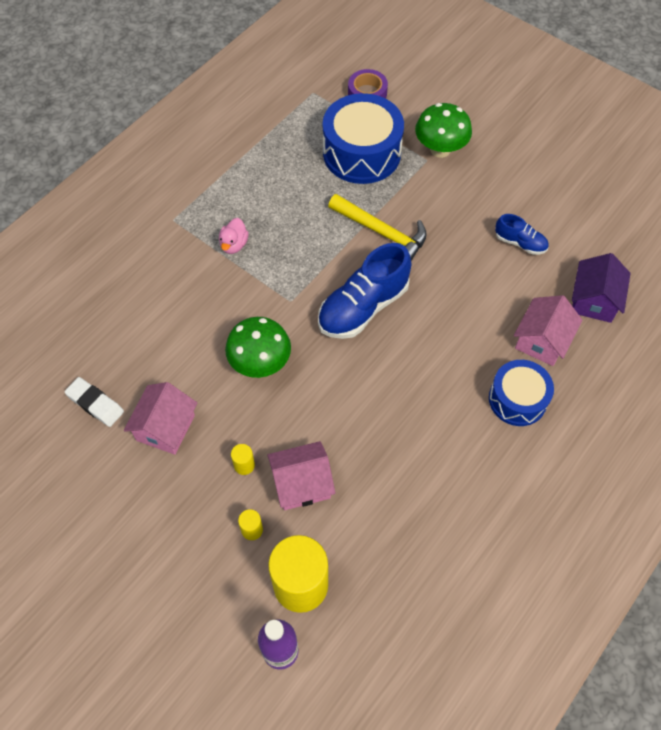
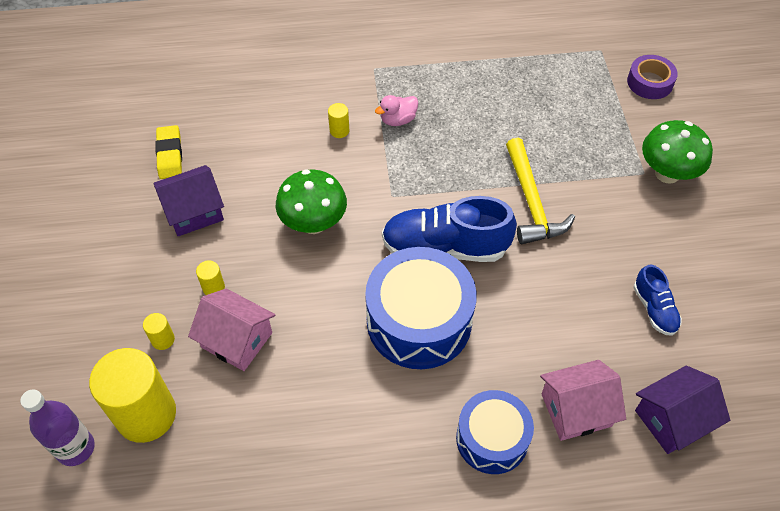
camera: 45 degrees right, 5 degrees down
white eraser [65,377,124,427] -> yellow eraser [155,125,182,179]
pink house [124,382,197,455] -> purple house [153,165,224,236]
blue drum [323,93,404,184] -> blue drum moved to [365,247,477,369]
none -> yellow cylinder [328,103,349,138]

